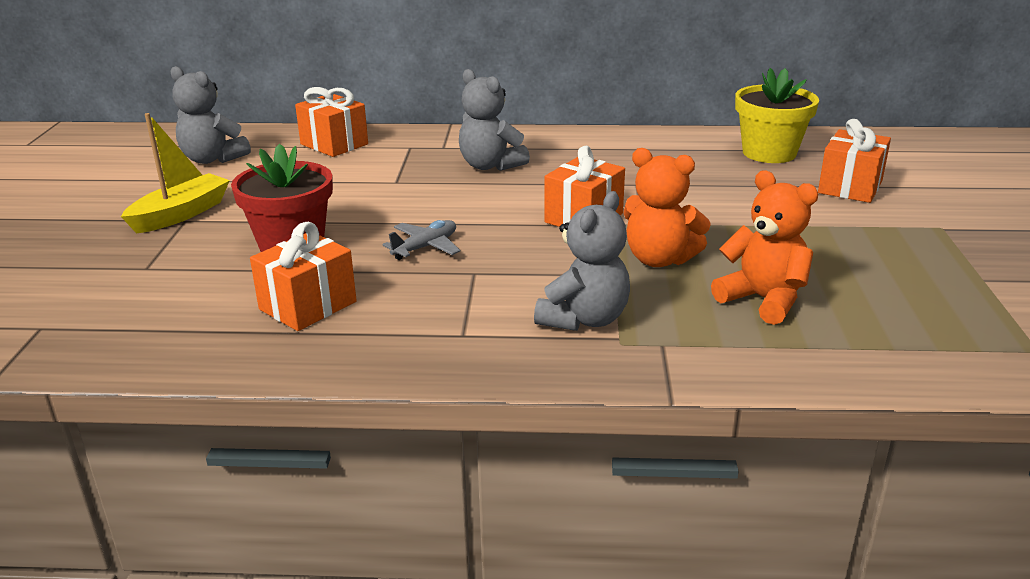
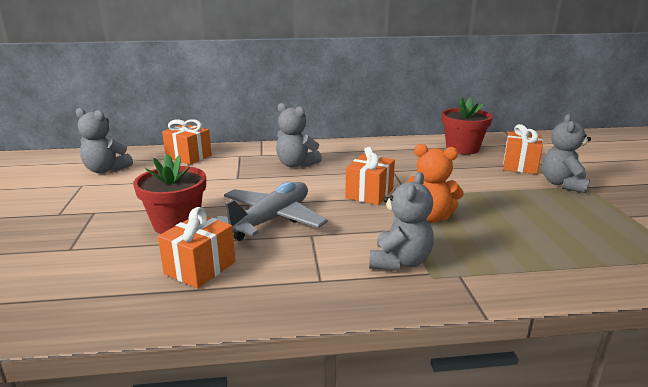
camera: 10 degrees left, 5 degrees down
yellow boat [121,113,230,234] -> none
grey plane [382,220,461,260] -> grey plane [215,182,328,241], size x2.00
orange teddy bear [711,171,819,325] -> none
yellow flower pot [735,68,819,163] -> red flower pot [442,97,493,154]
none -> grey teddy bear [542,114,591,193]

